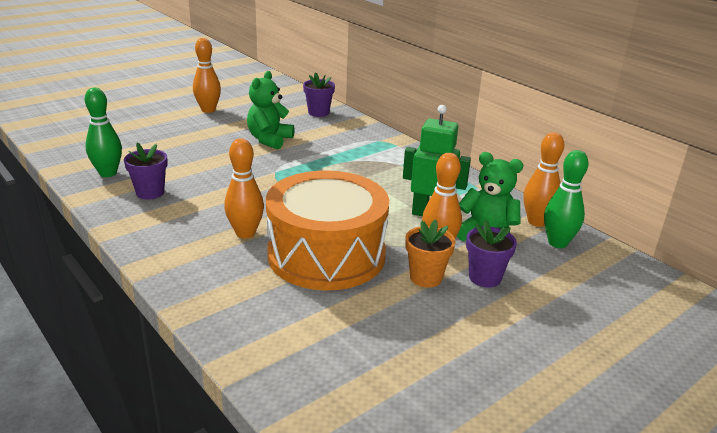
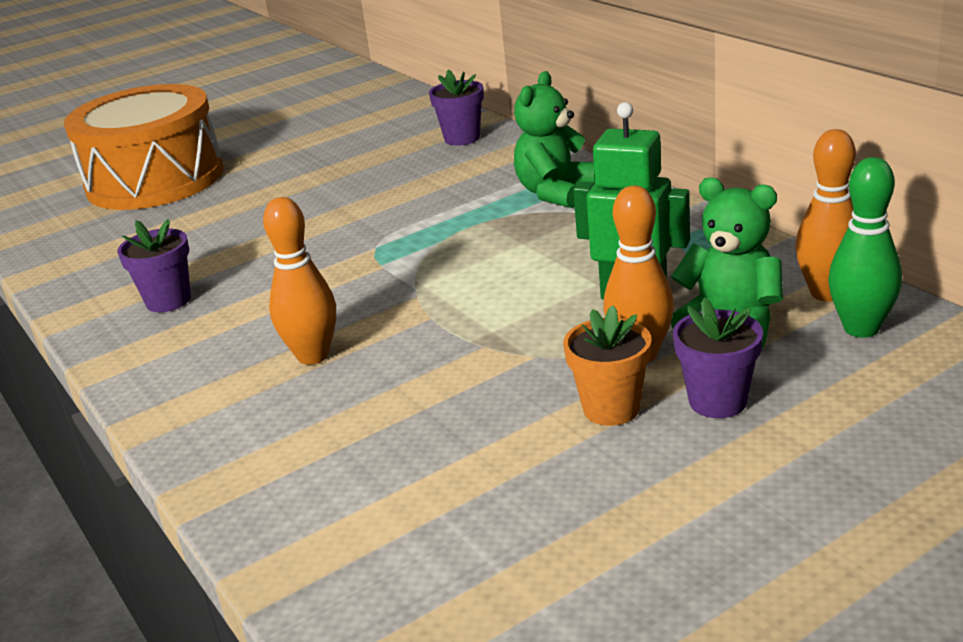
camera: 10 degrees right, 0 degrees up
green bowling pin [85,88,122,177] -> none
orange bowling pin [193,38,221,113] -> none
green teddy bear [247,71,295,150] -> green teddy bear moved to [514,71,595,208]
orange drum [266,171,389,291] -> orange drum moved to [64,84,224,210]

